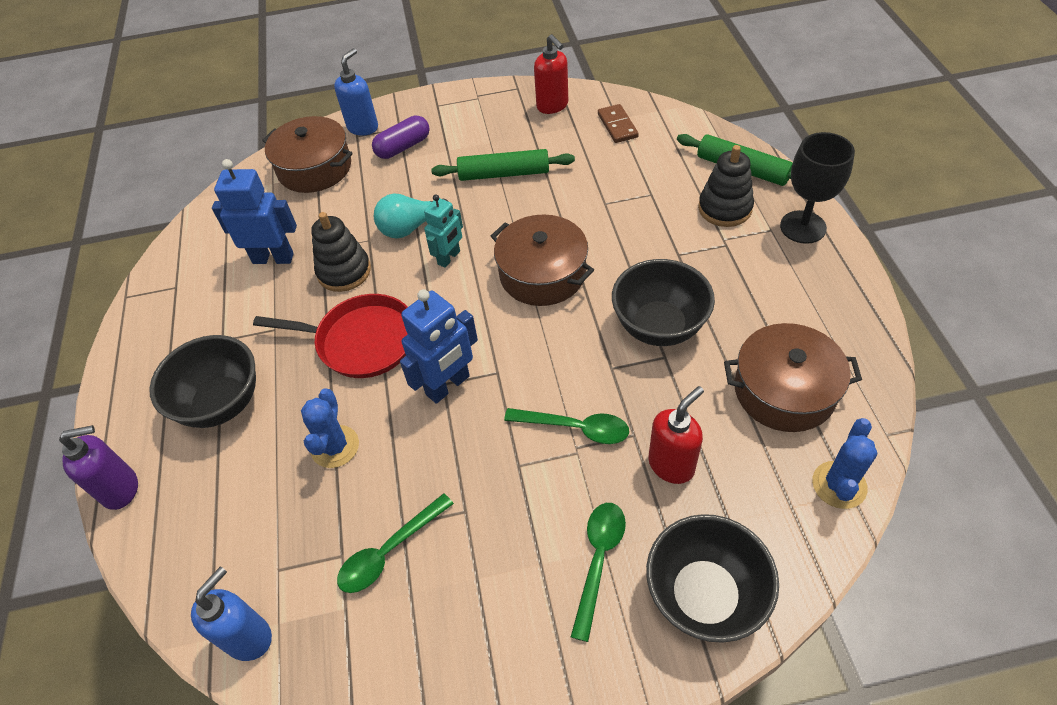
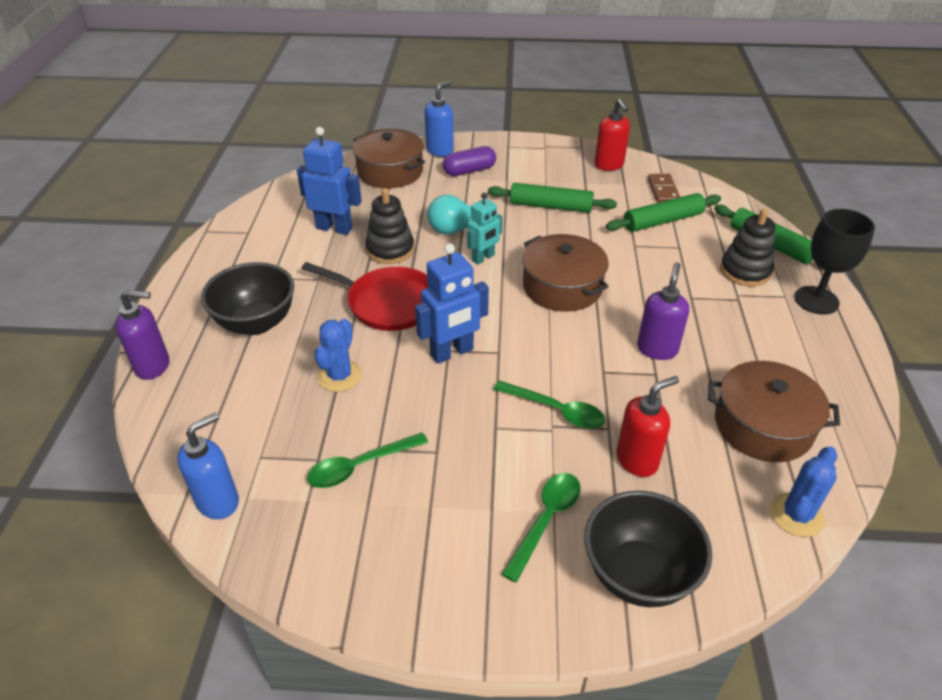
camera: 10 degrees right, 10 degrees down
black bowl [612,259,715,346] -> purple soap dispenser [637,262,689,360]
none -> green rolling pin [606,193,721,232]

